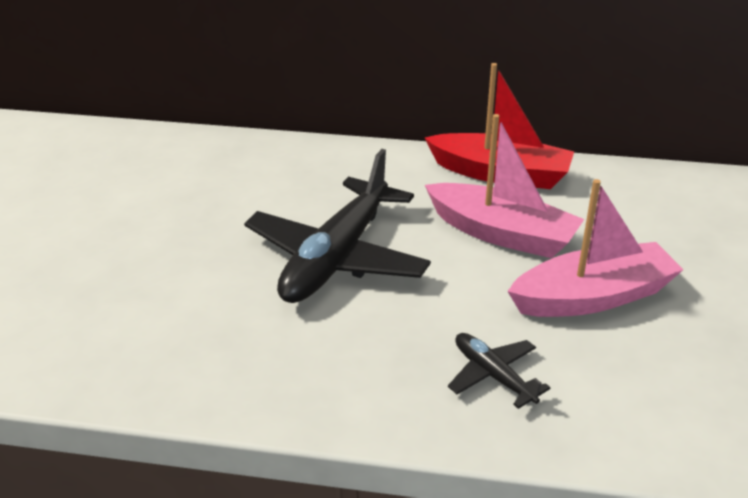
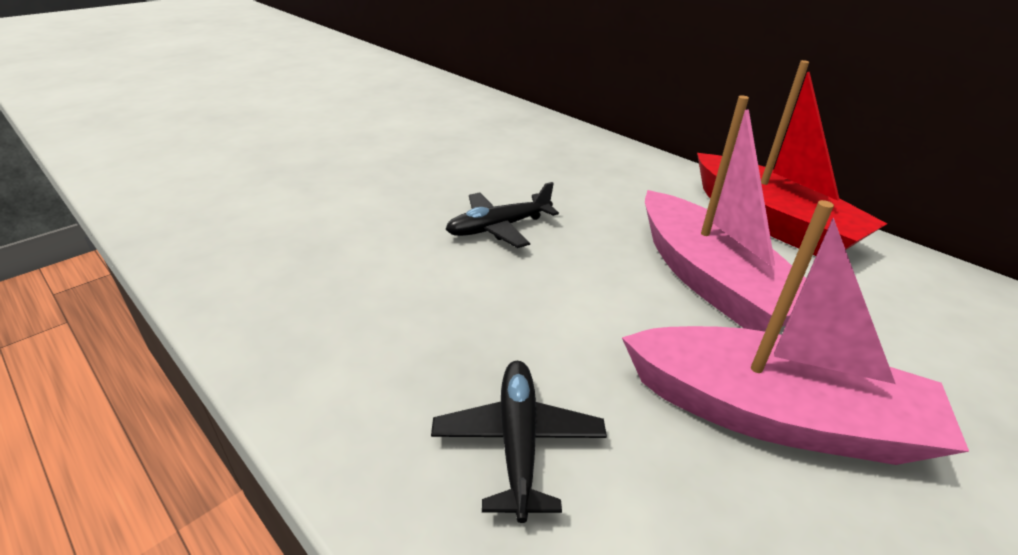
camera: 35 degrees right, 0 degrees up
black plane [244,149,431,303] -> black plane [445,182,559,248], size x0.47

